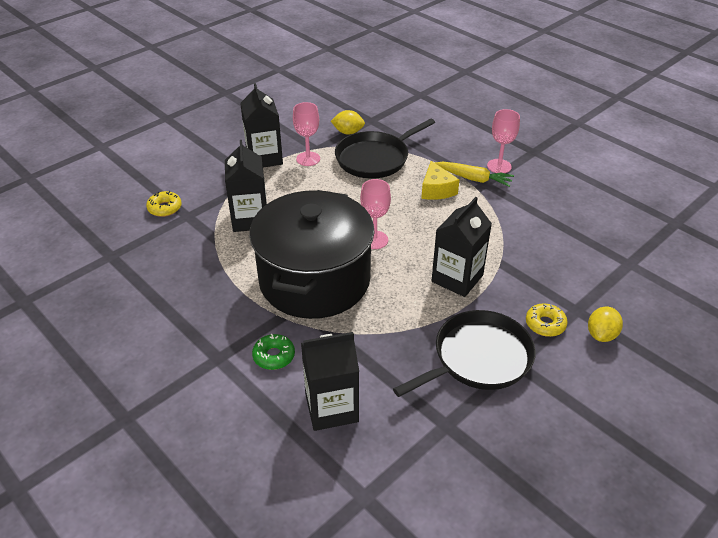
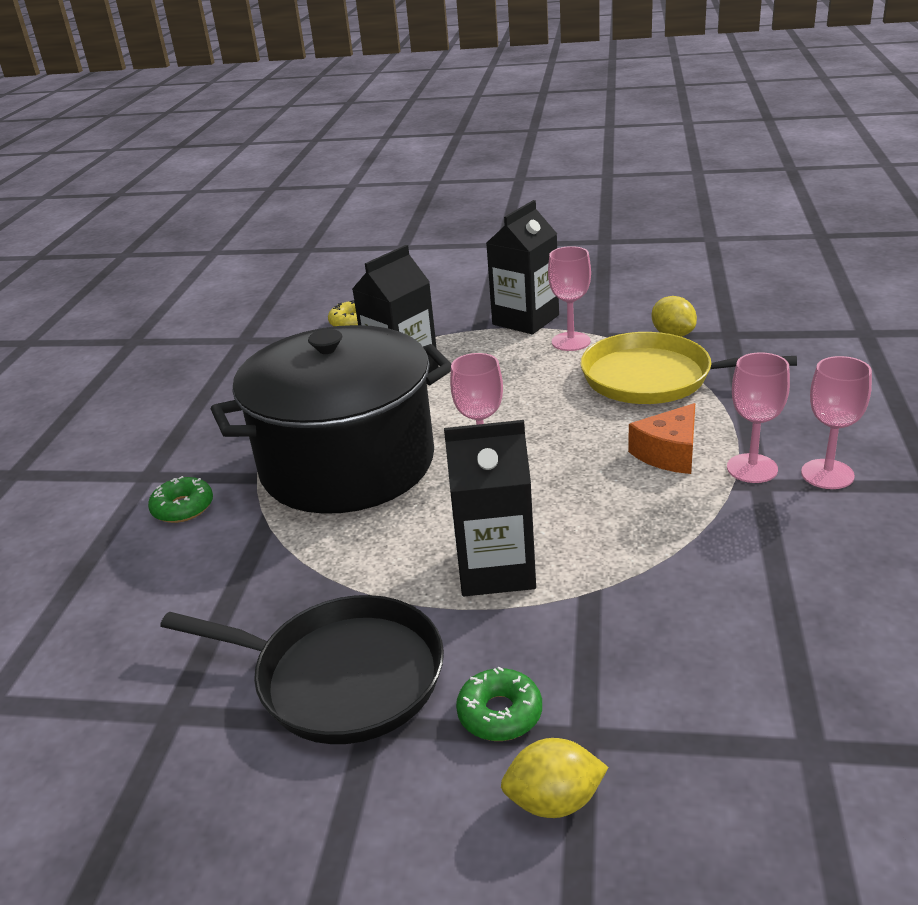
camera: 55 degrees right, 10 degrees down
black carton [301,332,359,431] -> none
black pan [335,118,435,179] -> yellow pan [580,332,797,404]
yellow cheese [421,161,459,200] -> orange cheese [628,403,695,474]
yellow carrot [435,162,514,187] -> pink goblet [727,352,790,483]
yellow donut [526,304,568,337] -> green donut [456,667,542,741]

